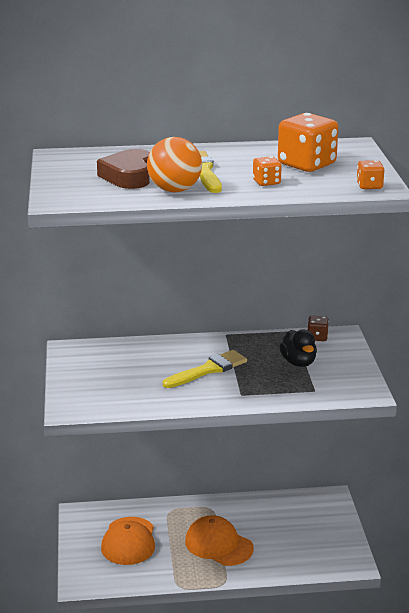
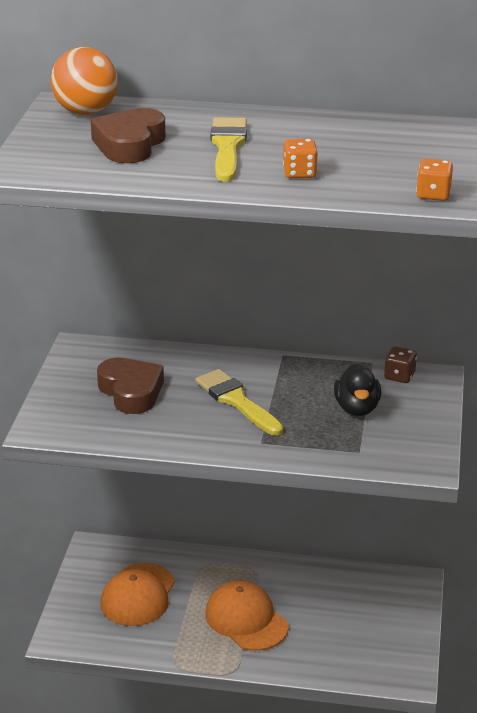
camera: 15 degrees right, 5 degrees up
orange ball [147,137,202,192] -> orange ball moved to [51,47,118,115]
yellow brush [163,350,247,388] -> yellow brush turned 105 degrees counterclockwise [195,369,284,436]
orange dice [278,113,338,172] -> none
none -> brown heart [97,357,164,414]

